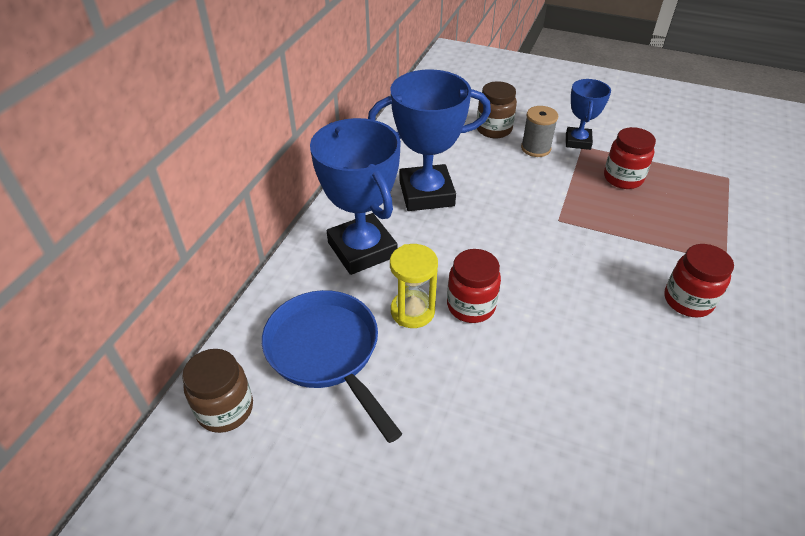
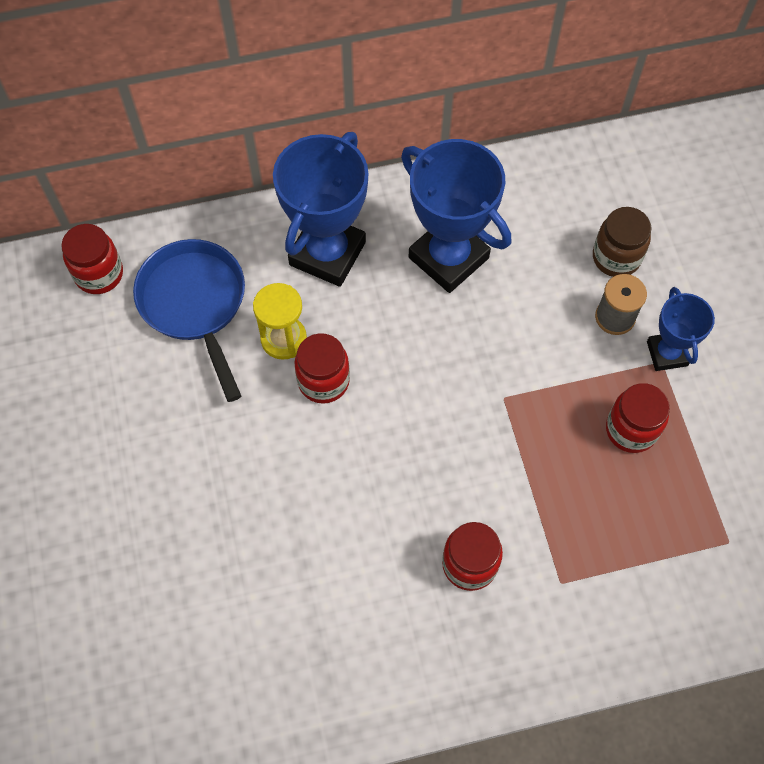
camera: 55 degrees right, 20 degrees up
brown jar [182,349,253,433] -> red jar [61,224,123,294]
blue pan [262,290,402,443] -> blue pan turned 45 degrees counterclockwise [133,239,245,402]
blue trophy [566,79,611,150] -> blue trophy turned 75 degrees counterclockwise [647,287,715,371]

